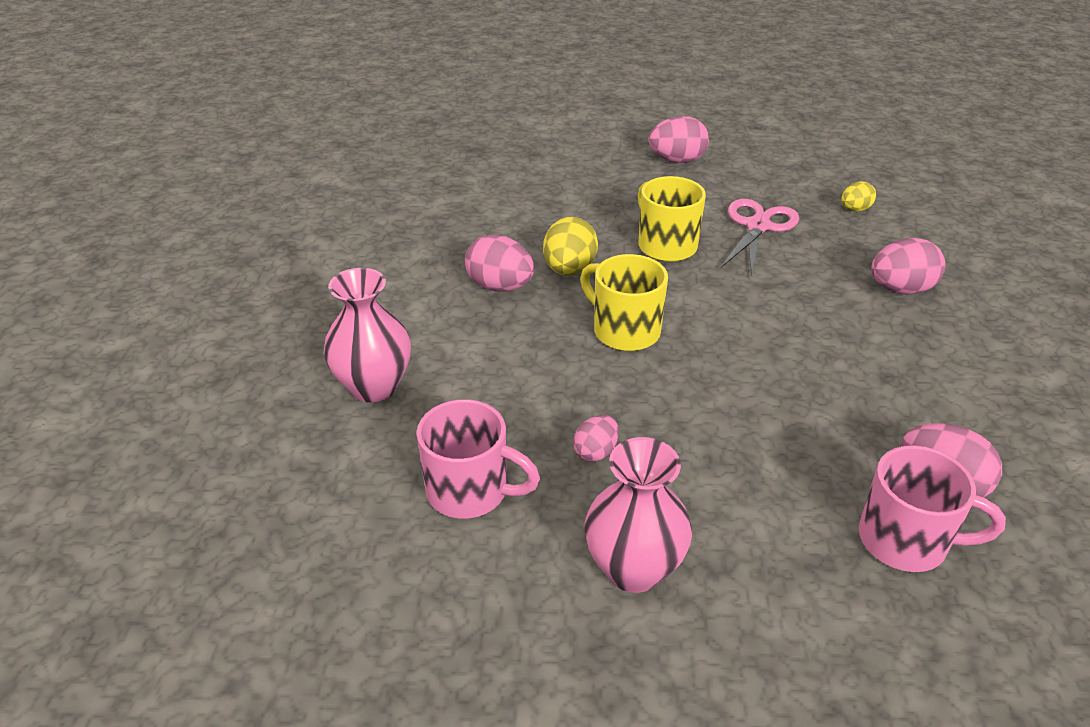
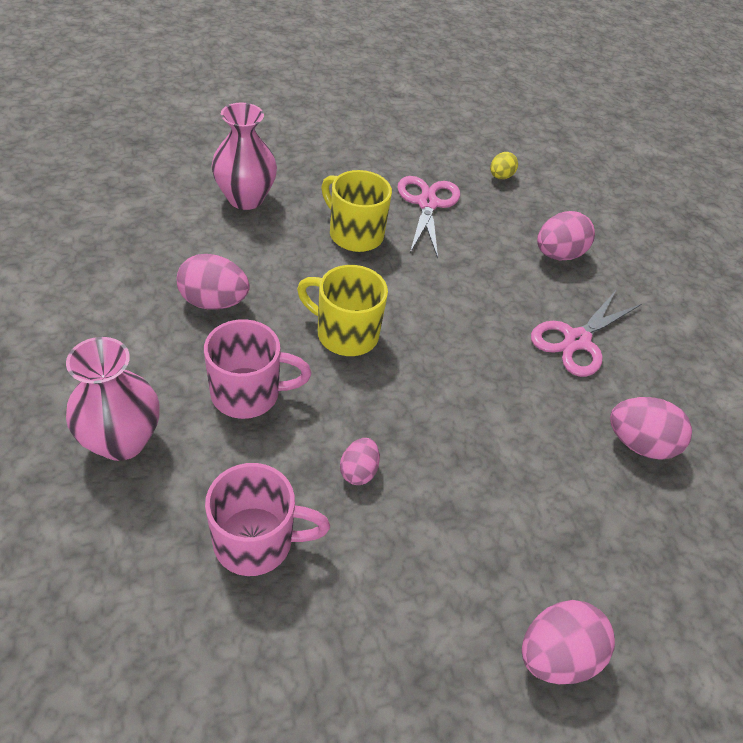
camera: 25 degrees left, 10 degrees up
yellow egg [543,217,598,276] -> none
pink vase [585,437,692,593] -> pink vase moved to [211,103,277,210]
pink egg [649,116,709,163] -> pink egg moved to [522,600,615,684]
pink mug [859,445,1006,572] -> pink mug moved to [204,319,311,419]
none -> pink scissors [531,289,641,377]

